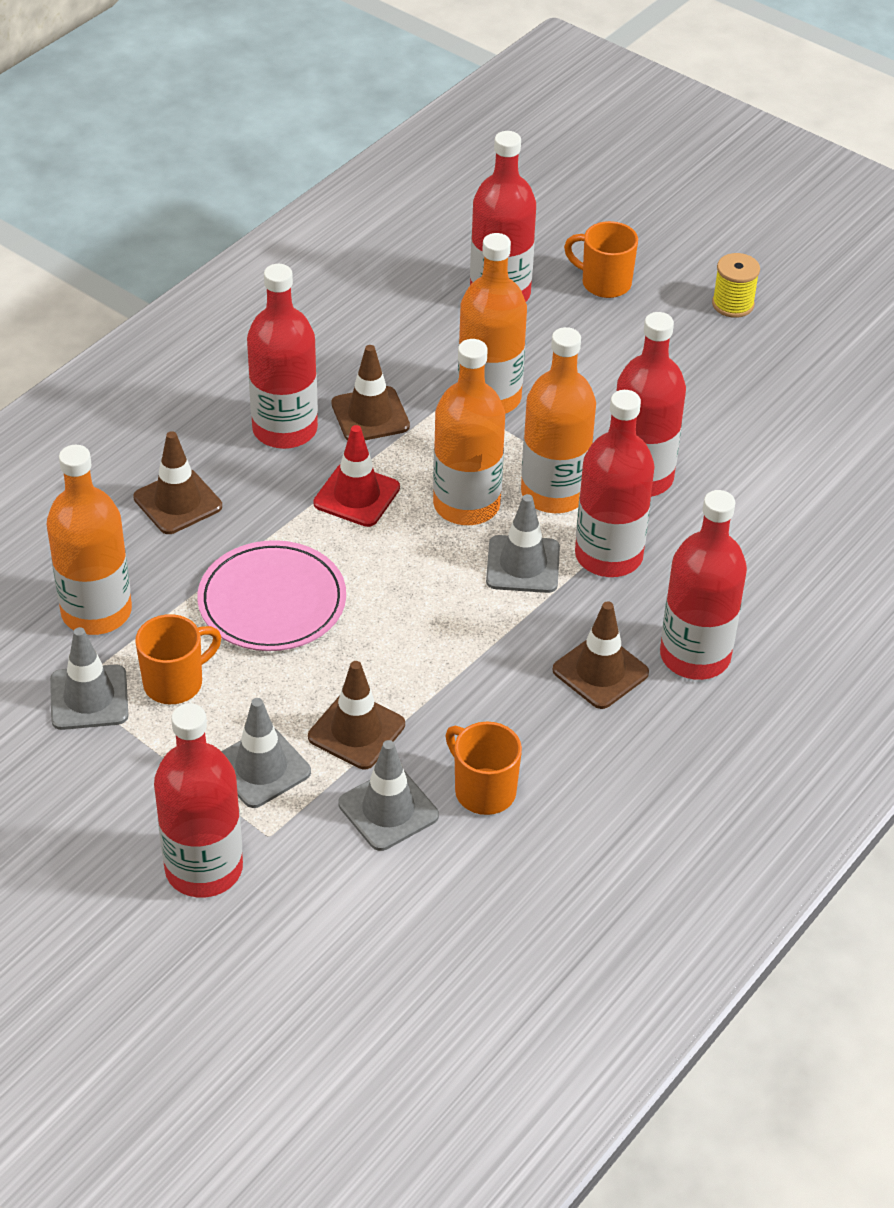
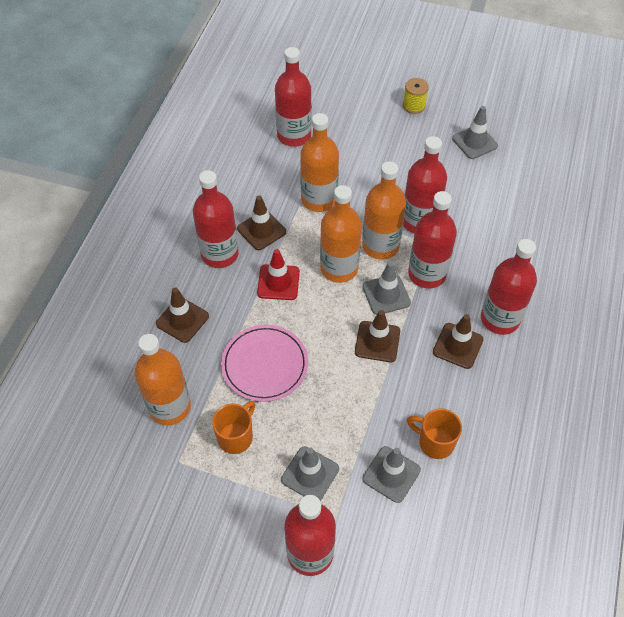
camera: 20 degrees left, 10 degrees up
grey traffic cone [50,627,128,730] -> grey traffic cone moved to [452,106,498,159]
brown traffic cone [308,661,405,769] -> brown traffic cone moved to [355,310,400,362]
orange mug [564,221,638,298] -> none

